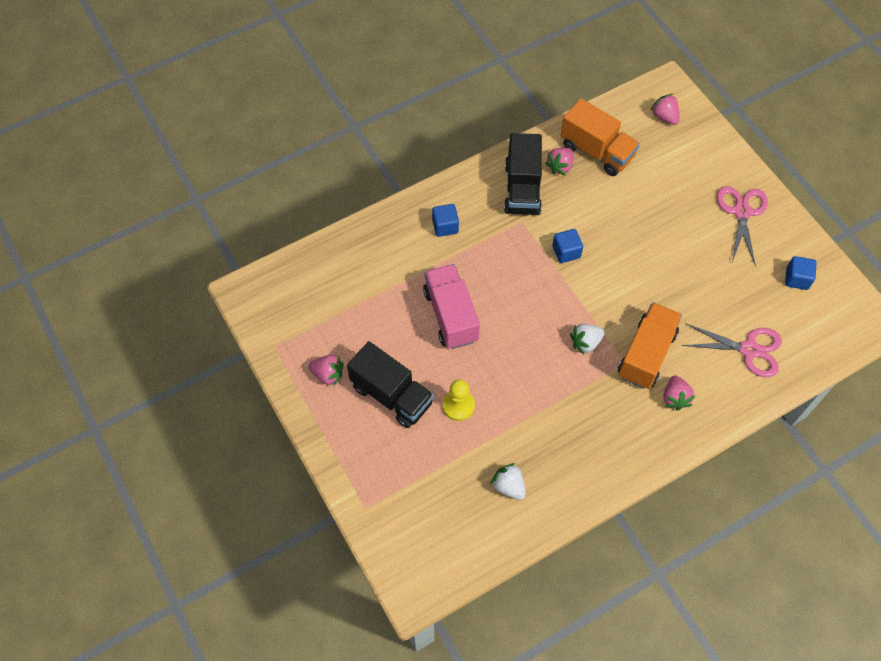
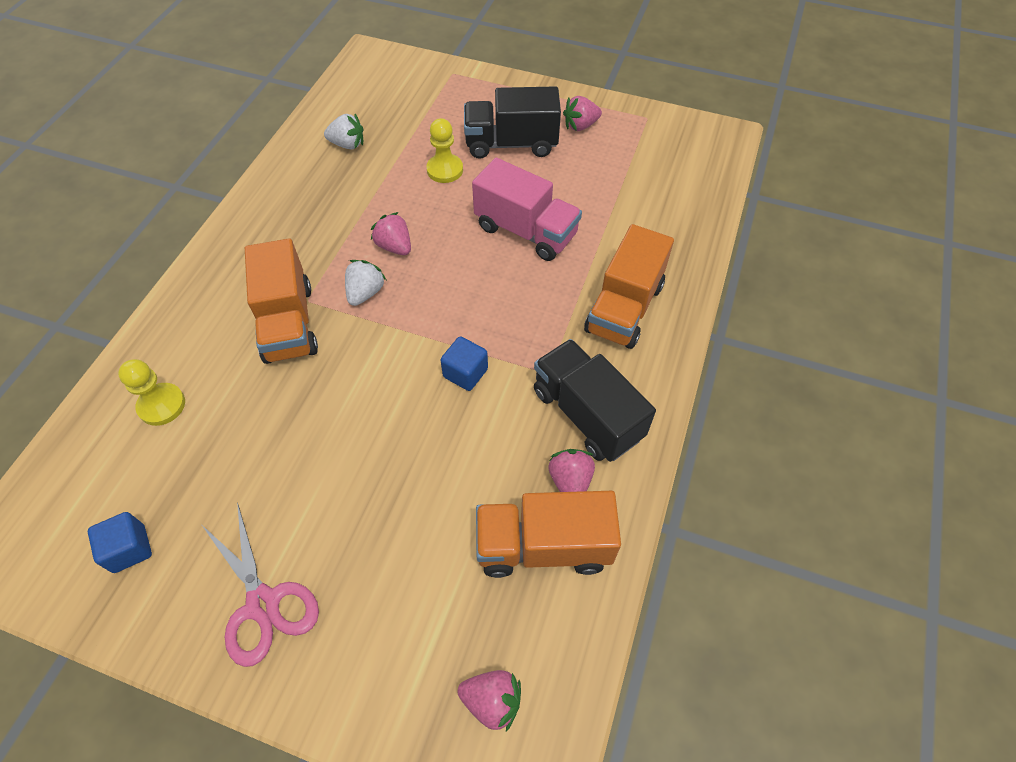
camera: 140 degrees right, 5 degrees down
blue cube [432,204,459,237] -> orange truck [584,224,674,349]
pink strawberry [663,375,695,411] -> pink strawberry moved to [371,212,411,255]
pink scissors [682,323,782,377] -> yellow pawn [118,359,185,426]

